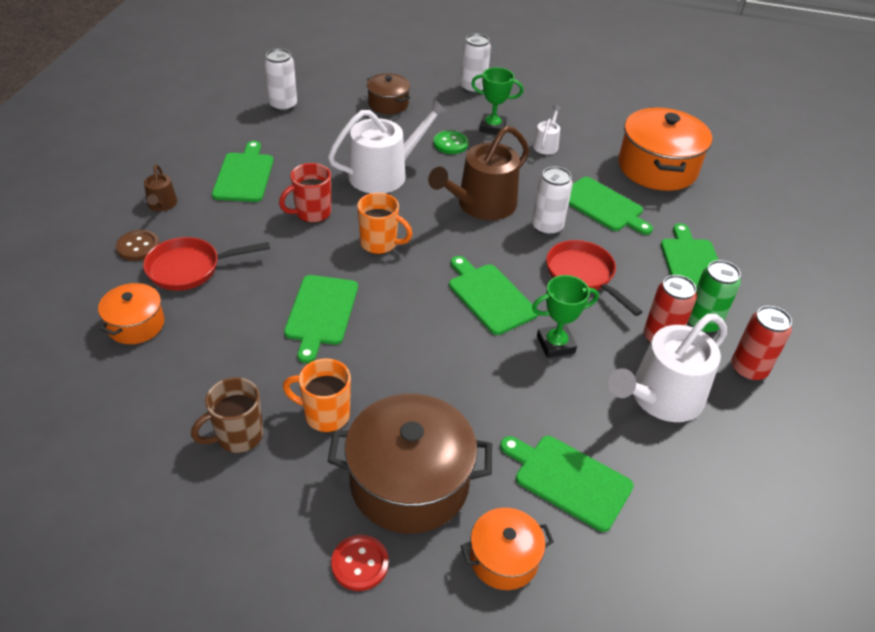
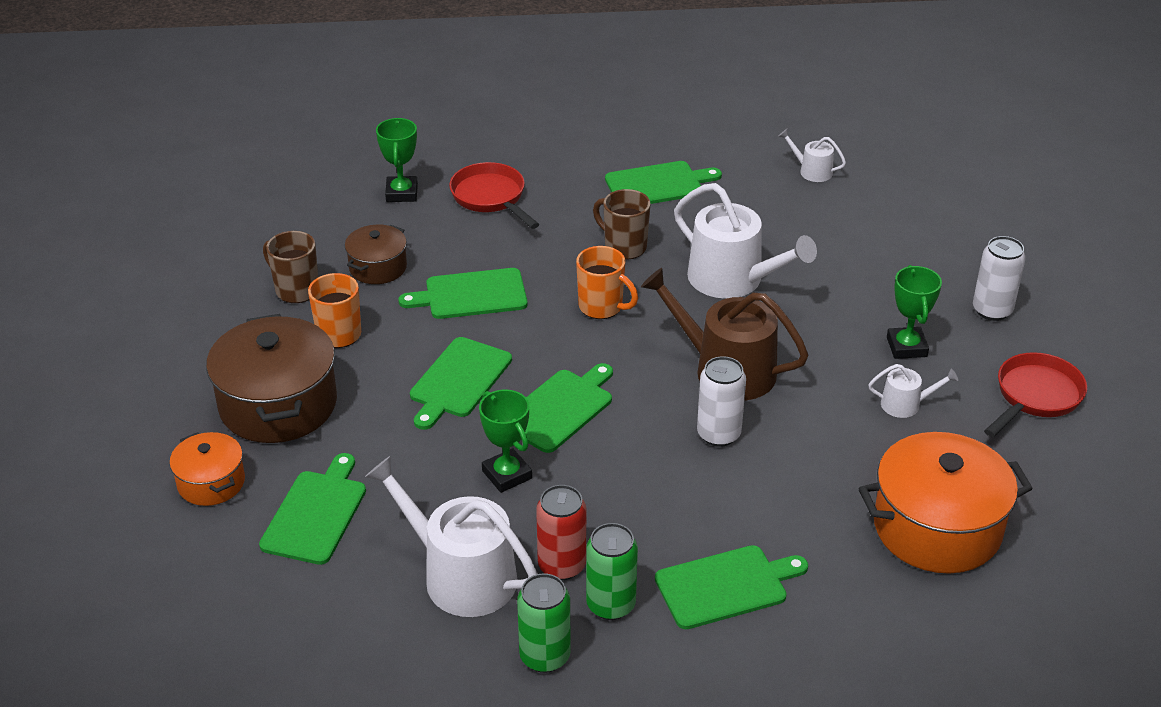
camera: 75 degrees right, 5 degrees down
orange pot [98,282,164,344] -> green trophy [376,118,418,202]
brown button [116,230,160,261] -> none
brown watering can [144,164,177,211] -> none
white can [264,49,297,112] -> white watering can [779,129,846,182]
red mug [279,163,331,223] -> brown mug [593,189,651,260]
red button [331,535,389,591] -> none
orange mug [357,193,412,254] -> orange mug turned 60 degrees counterclockwise [576,246,638,319]
brown pot [367,73,411,114] -> brown pot moved to [345,225,407,284]
green button [434,131,468,154] -> none
red pan [546,240,642,316] -> red pan moved to [984,352,1087,437]
green cutting board [569,177,653,235] -> green cutting board moved to [410,337,512,430]
red can [731,306,792,381] -> green can [517,574,571,673]

